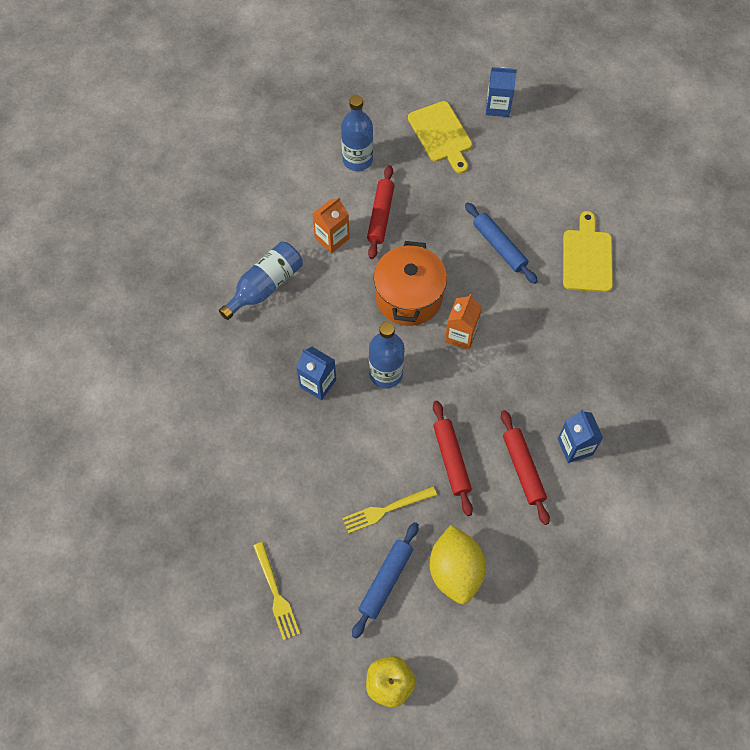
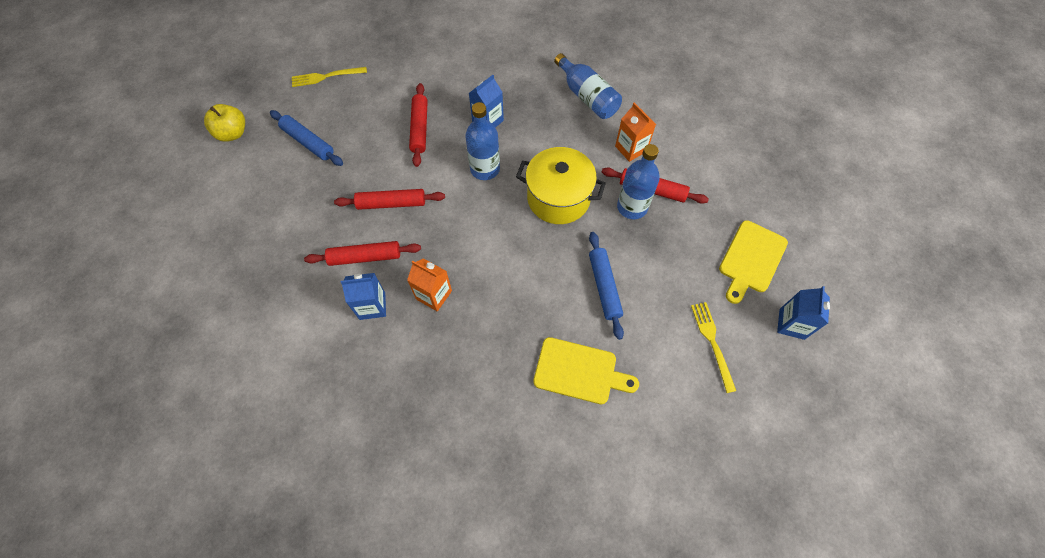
camera: 100 degrees right, 0 degrees up
blue bottle [341,95,373,171] -> blue bottle moved to [617,144,660,219]
yellow fork [342,486,437,534] -> yellow fork moved to [691,302,736,393]
orange pot [374,241,447,326] -> yellow pot [516,147,606,224]
yellow cutting board [408,101,472,174] -> yellow cutting board turned 45 degrees counterclockwise [719,220,788,304]
yellow lemon [430,525,486,604] -> none
orange carton [445,294,482,350] -> orange carton moved to [407,258,452,311]
blue rolling pin [465,202,538,284] -> blue rolling pin turned 75 degrees counterclockwise [589,232,624,340]
none -> red rolling pin [409,83,428,167]

